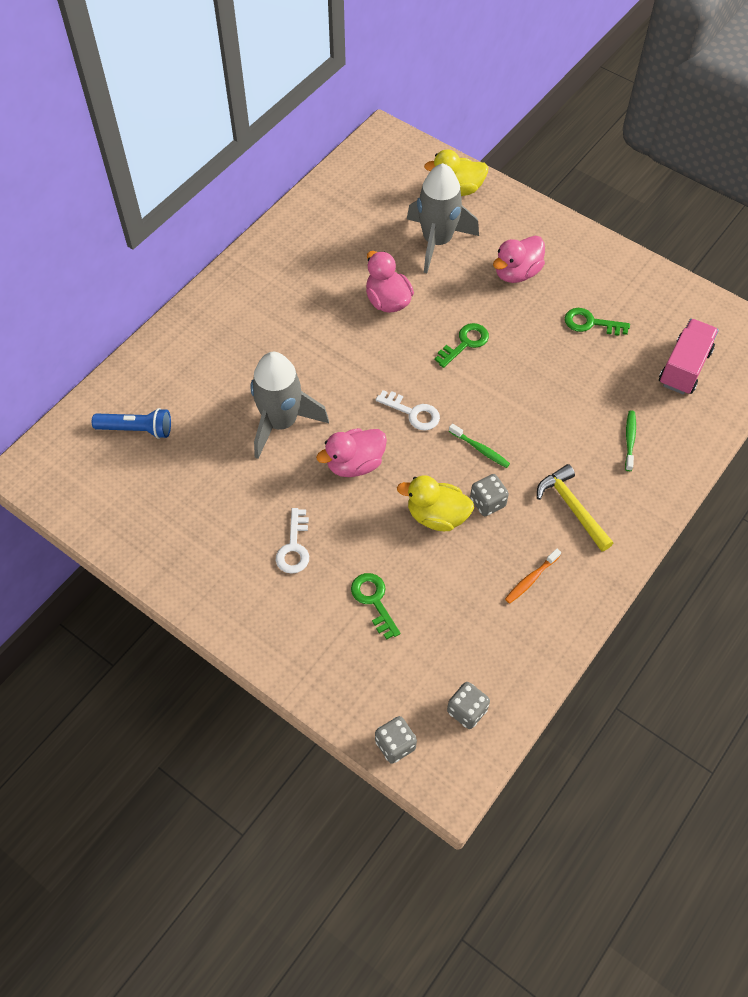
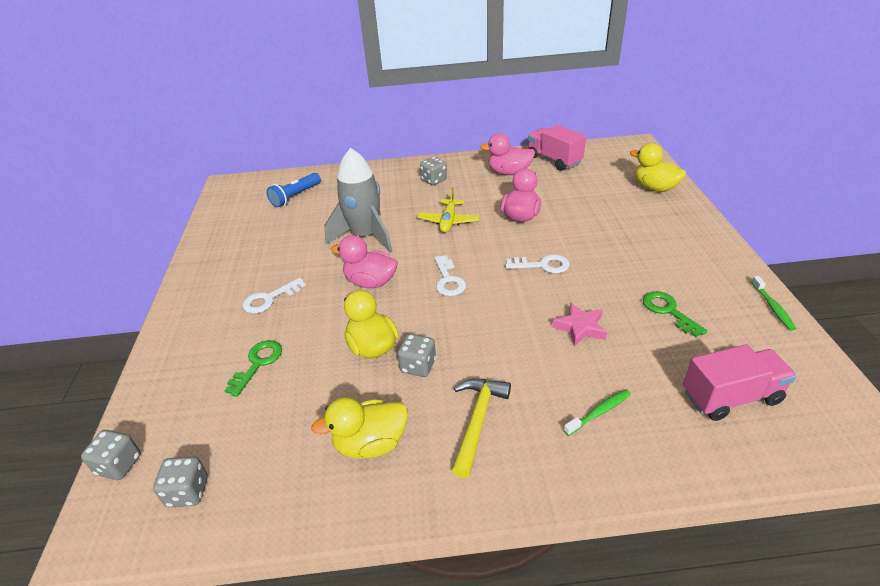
camera: 50 degrees right, 20 degrees down
blue flashlight [92,408,171,439] -> blue flashlight turned 75 degrees clockwise [267,173,321,208]
grey rocket [407,163,479,273] -> none
green key [435,323,489,368] -> white key [505,254,570,273]
green toothbrush [449,423,510,468] -> green toothbrush moved to [751,276,796,331]
pink duck [493,236,545,283] -> pink duck moved to [480,133,535,175]
orange toothbrush [505,549,561,604] -> yellow duck [311,397,408,458]
none -> yellow plane [417,188,480,233]
none -> grey dice [420,157,447,185]
none -> pink truck [528,125,586,171]
none -> pink star [552,303,607,347]

